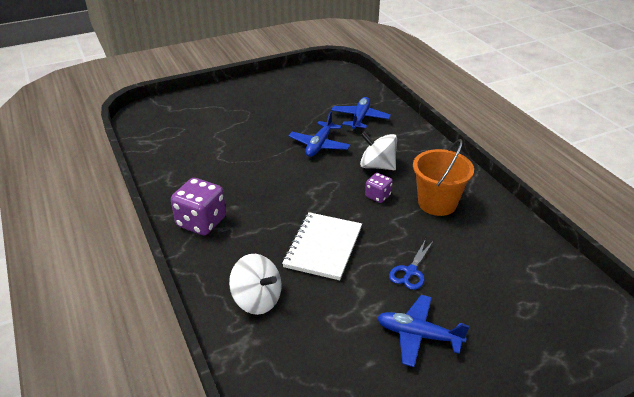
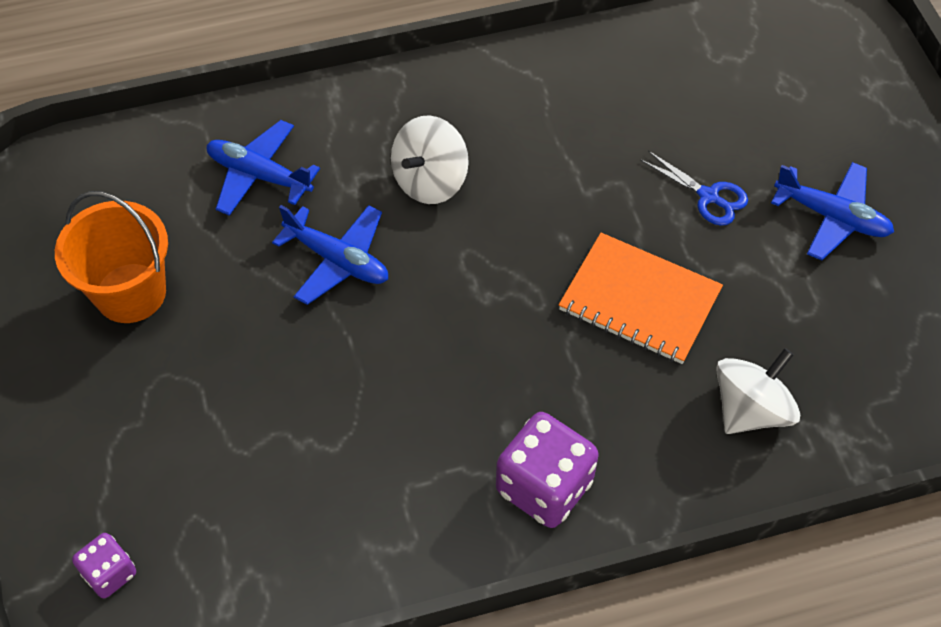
camera: 80 degrees left, 20 degrees up
white notebook [282,212,362,280] -> orange notebook [559,233,723,364]
purple dice [365,173,393,203] -> purple dice moved to [72,533,136,598]
blue plane [377,295,470,367] -> blue plane turned 90 degrees counterclockwise [771,162,894,260]
orange bucket [413,139,474,216] -> orange bucket moved to [55,191,168,323]

